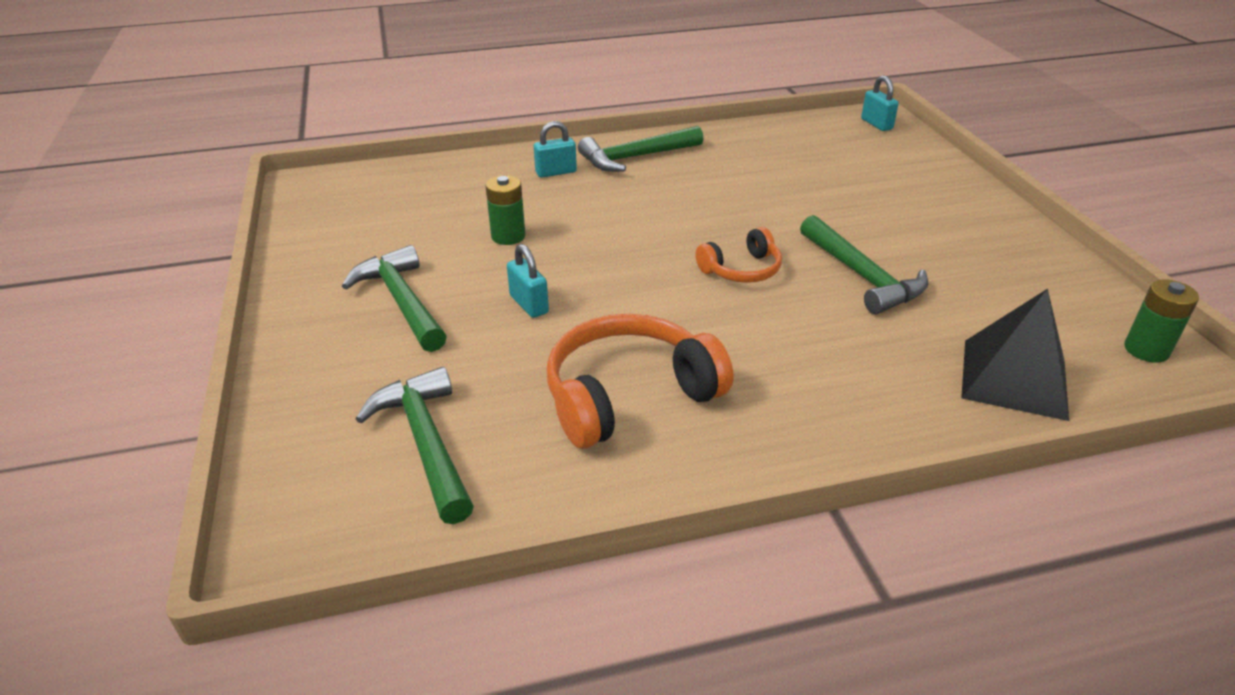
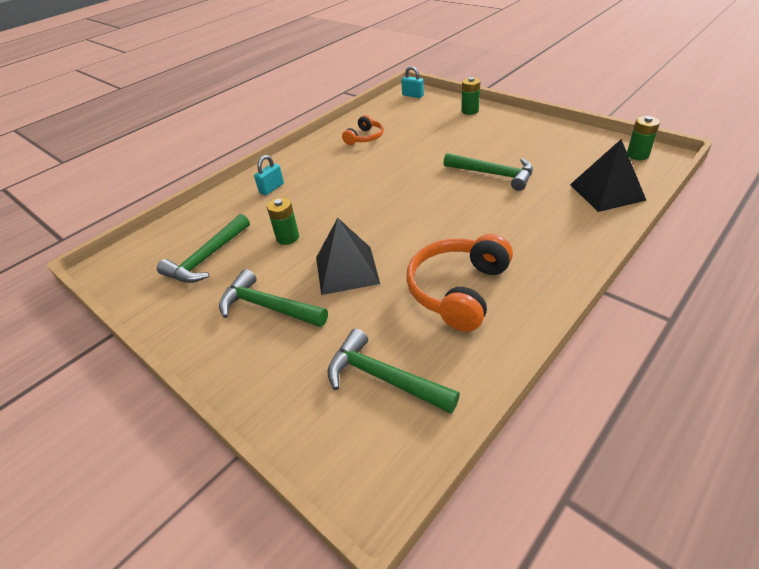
camera: 30 degrees left, 5 degrees up
turquoise padlock [507,244,549,318] -> black pyramid [316,218,380,295]
green hammer [578,126,703,172] -> green hammer moved to [157,214,250,283]
orange headphones [695,227,782,283] -> orange headphones moved to [342,115,384,145]
none -> green battery [461,77,480,115]

